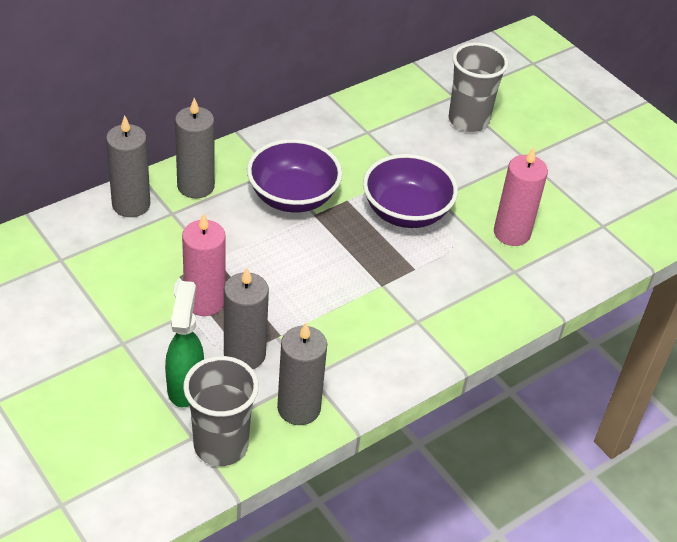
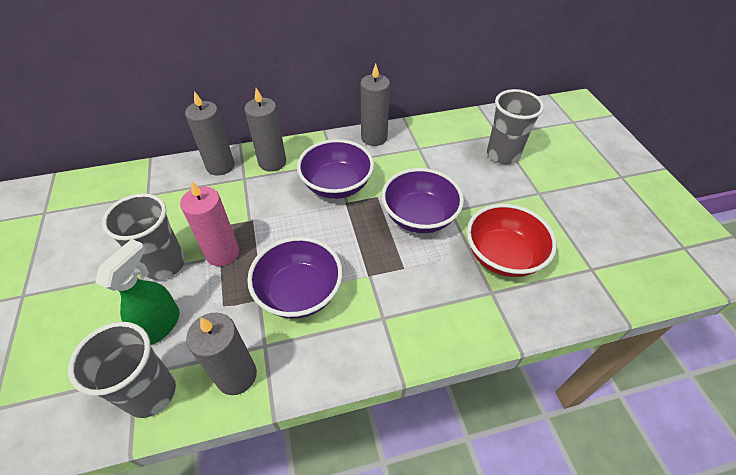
camera: 25 degrees right, 5 degrees up
grey candle [224,268,269,369] -> grey candle moved to [361,63,390,146]
pink candle [494,147,548,246] -> red bowl [467,204,557,277]
none -> grey cup [102,193,185,280]
none -> purple bowl [247,237,343,319]

